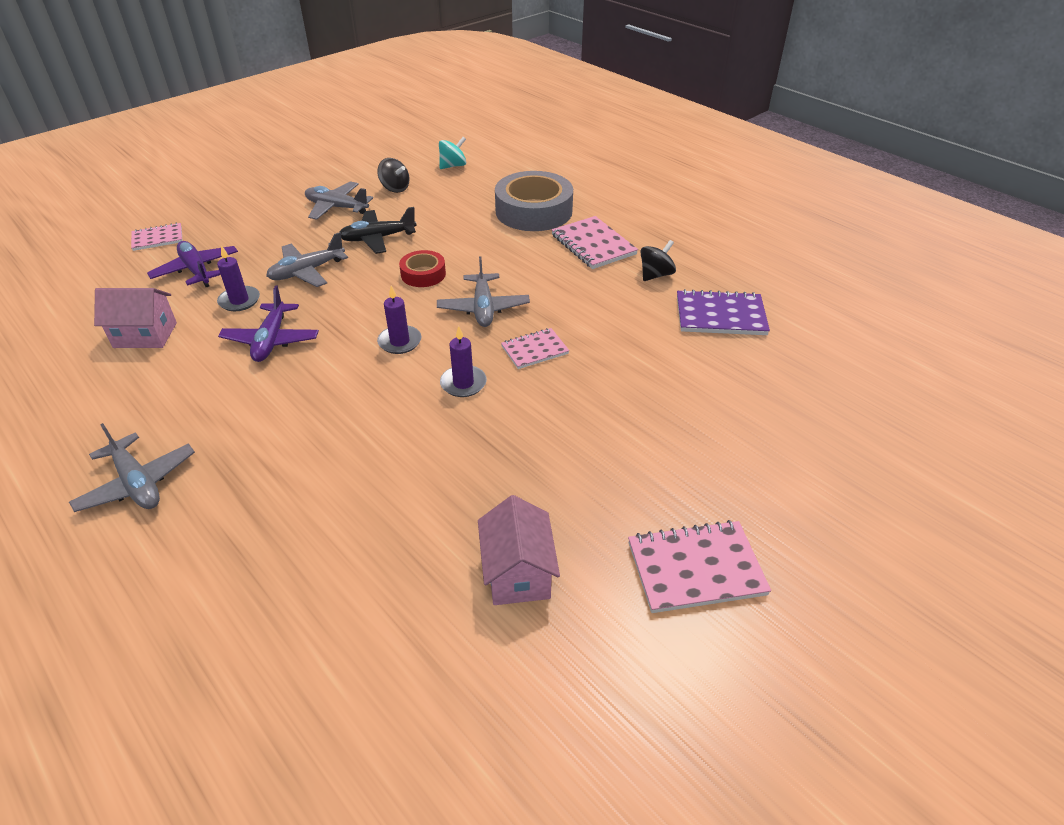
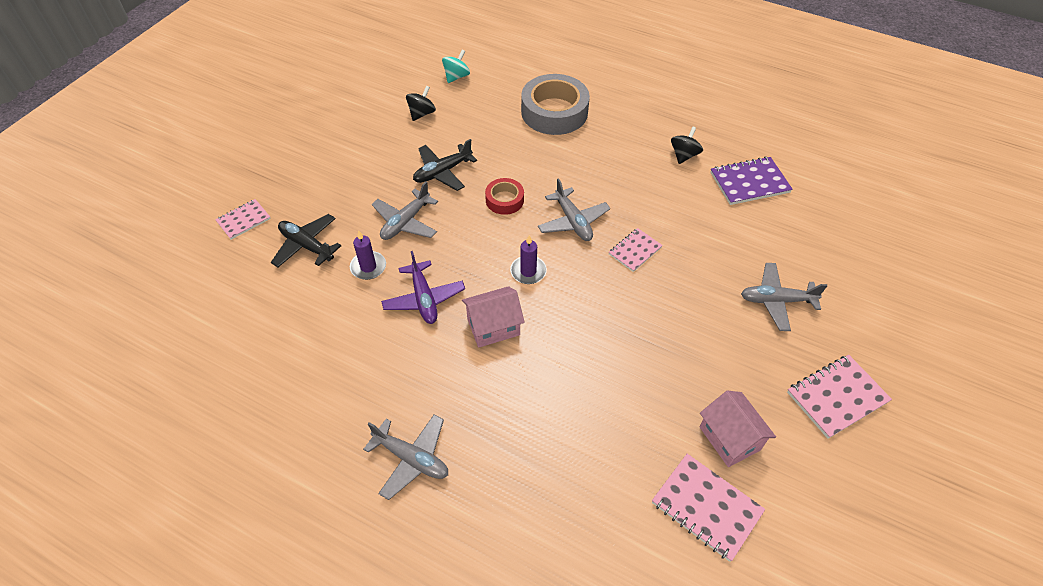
camera: 20 degrees left, 10 degrees up
pink house [94,288,177,348] -> pink house moved to [462,286,525,348]
purple plane [147,241,238,287] -> black plane [271,214,341,267]
grey plane [305,181,373,220] -> grey plane moved to [741,263,827,331]
black spinning top [377,158,410,193] -> black spinning top turned 75 degrees counterclockwise [406,86,436,121]
purple candle [440,326,487,397] -> none
pink notebook [552,216,638,269] -> pink notebook moved to [652,454,765,562]

